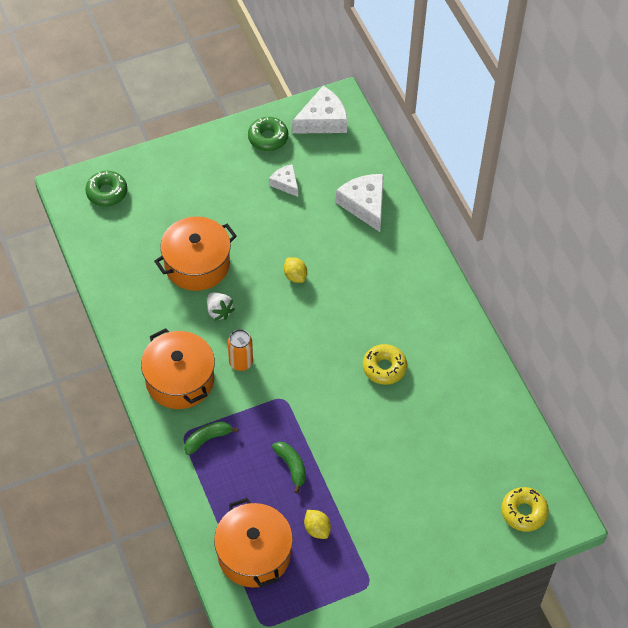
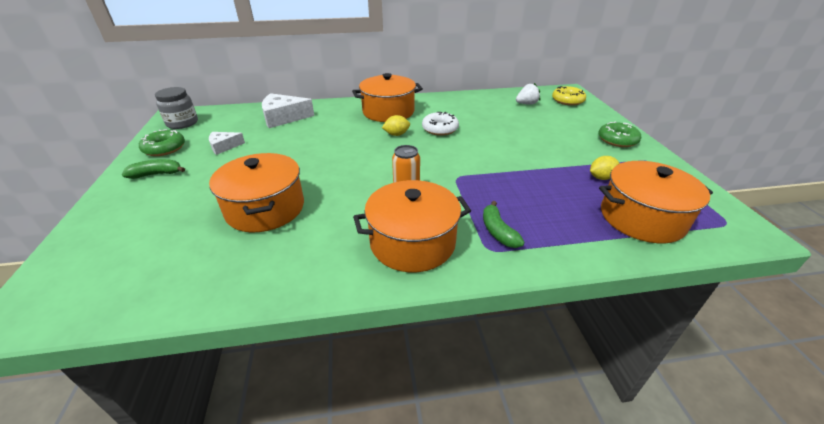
camera: 75 degrees left, 20 degrees down
green donut [85,171,127,207] -> green donut moved to [599,121,641,147]
white strawberry [207,293,235,321] -> white strawberry moved to [516,83,540,105]
green banana [272,442,306,493] -> green banana moved to [122,159,185,179]
yellow lemon [284,257,307,283] -> yellow lemon moved to [382,115,410,136]
white cheese [292,86,348,134] -> grey jar [155,87,198,129]
yellow donut [363,344,407,385] -> white donut [422,112,459,136]
none -> orange pot [352,73,423,122]

